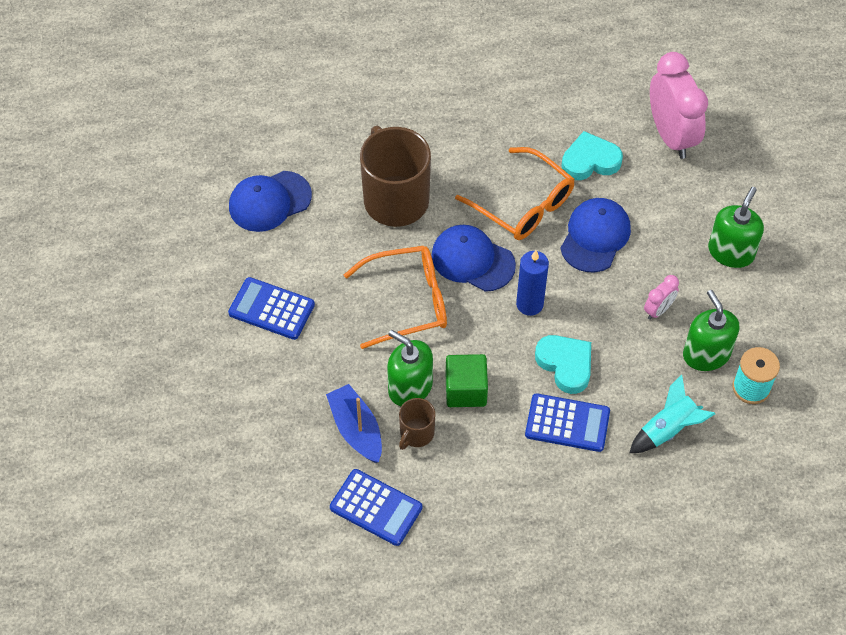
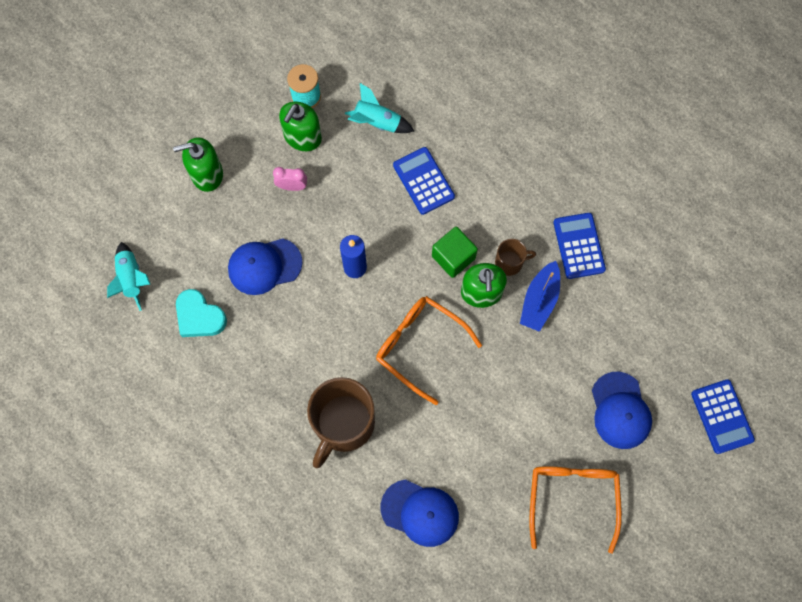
camera: 130 degrees left, 15 degrees up
blue calculator [228,277,315,340] -> blue calculator moved to [691,379,755,454]
blue cap [431,225,516,292] -> blue cap moved to [592,372,652,449]
orange glasses [455,147,574,240] -> orange glasses moved to [529,466,622,553]
turquoise heart [535,335,591,394] -> none
pink clock [650,52,708,159] -> turquoise rocket [107,242,150,311]

